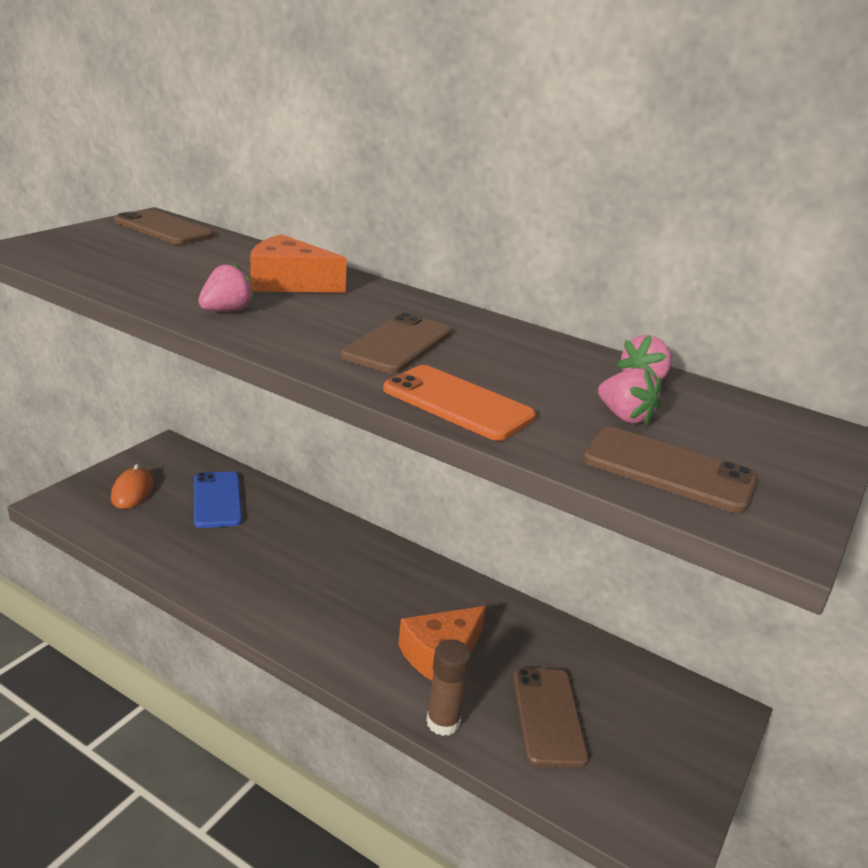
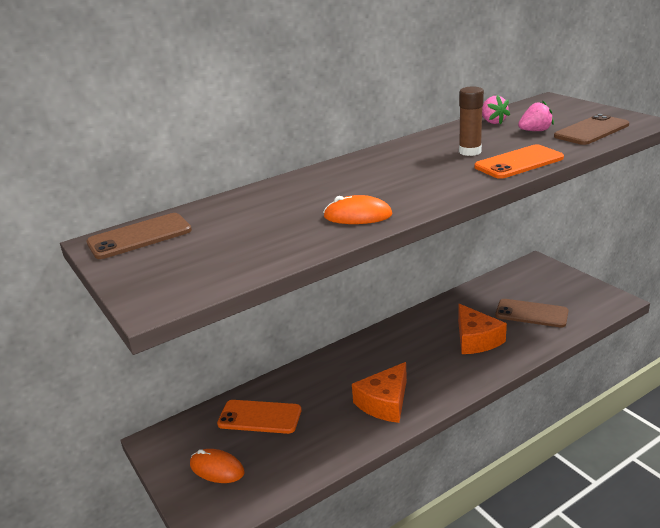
camera: 60 degrees left, 0 degrees up
blue phone [194,471,242,528] -> orange phone [217,400,302,434]
pink strawberry [198,262,255,311] -> orange mouse [323,195,393,224]
orange cheese [250,234,347,293] -> orange cheese moved to [352,362,407,423]
brown phone [341,312,452,374] -> none
brown glue stick [426,640,471,736] -> brown glue stick moved to [459,87,484,156]

